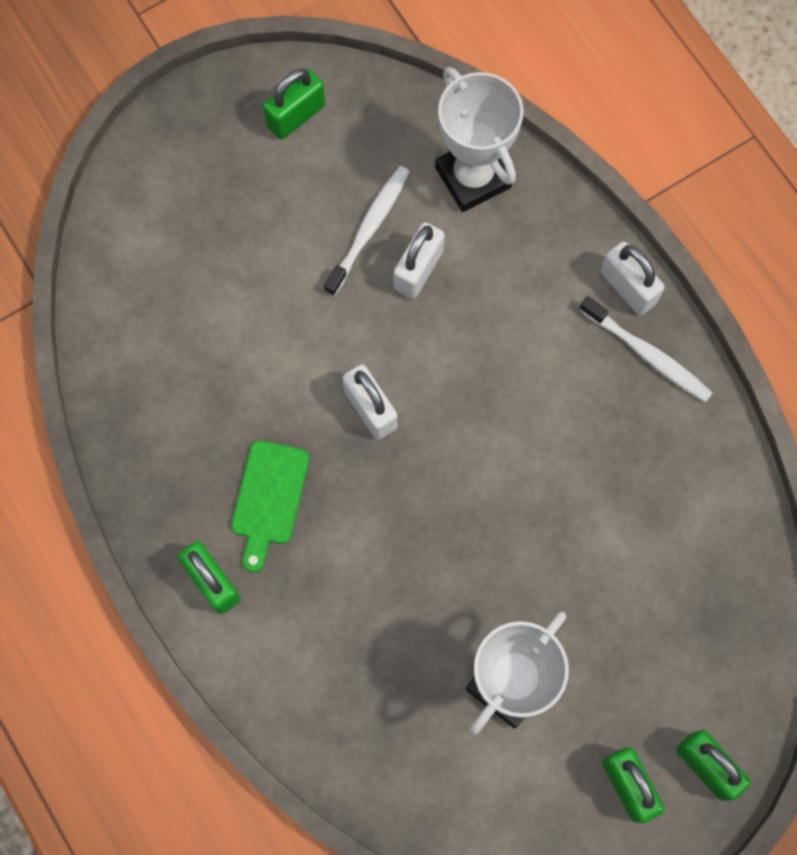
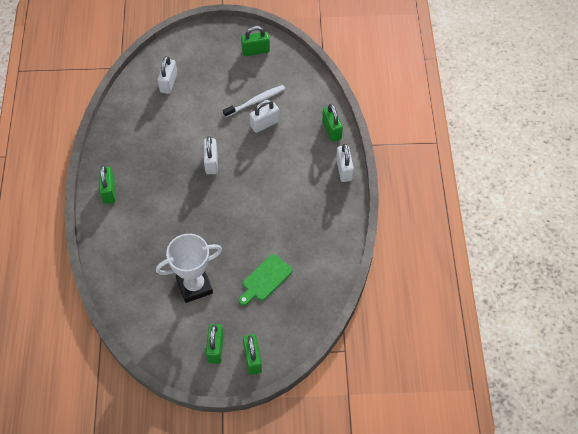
camera: 30 degrees right, 15 degrees down
green cutting board [231,440,310,572] -> green cutting board moved to [239,254,293,306]
white trophy [435,67,524,212] -> none
white toothbrush [579,296,713,402] -> none
none -> white padlock [158,56,177,94]
none -> green padlock [322,104,343,142]

